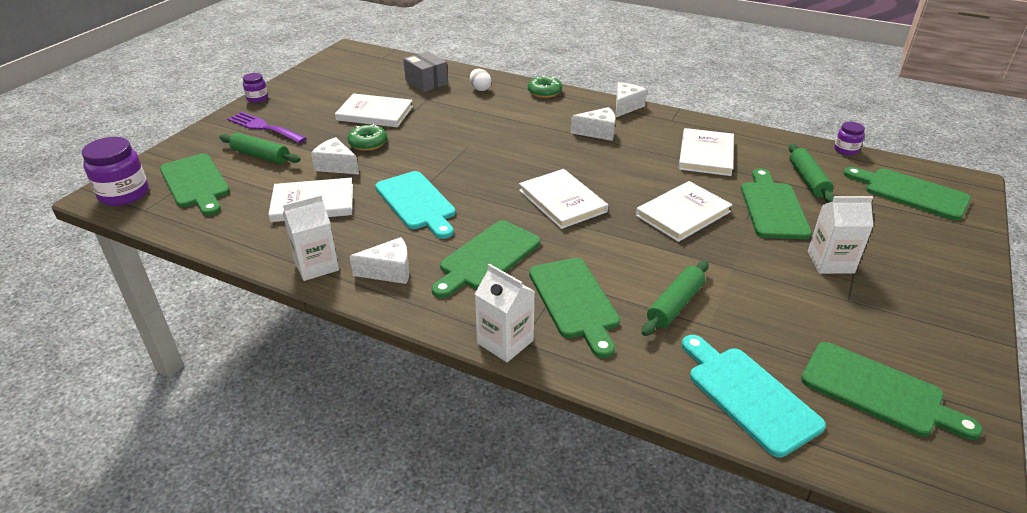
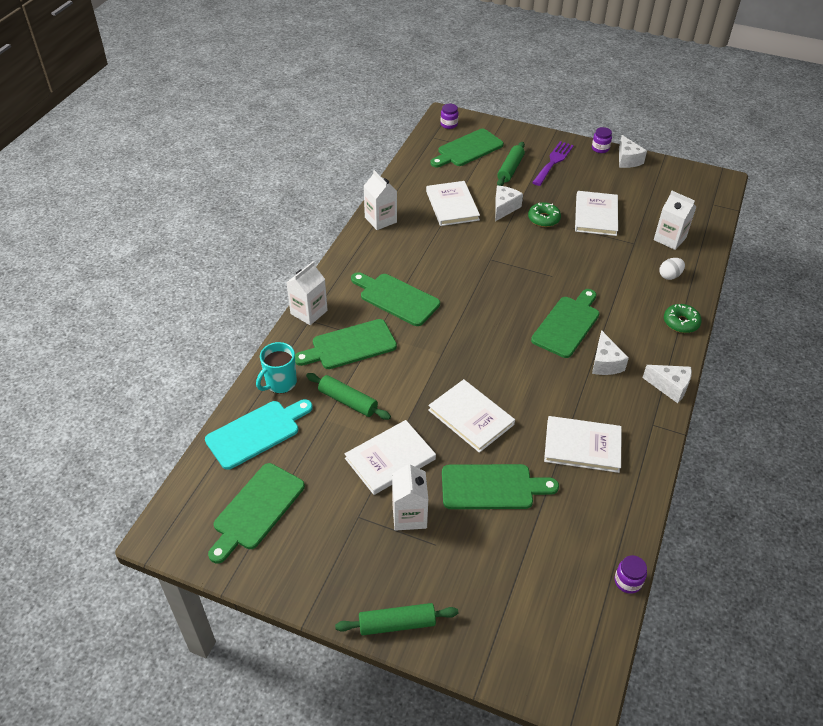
camera: 85 degrees right, 10 degrees up
purple jar [82,137,149,206] -> purple jar [441,104,458,129], size x0.54
white cheese [349,237,410,284] -> white cheese moved to [619,135,647,168]
turquoise cutting board [375,171,456,239] -> none
grey box [403,51,448,92] -> white carton [654,191,697,250]
white book [519,169,608,229] -> white book moved to [345,420,436,495]
green rolling pin [788,144,834,203] -> green rolling pin moved to [335,603,458,635]
green cutting board [843,167,971,221] -> green cutting board moved to [531,289,600,358]
none -> turquoise mug [256,342,297,394]

